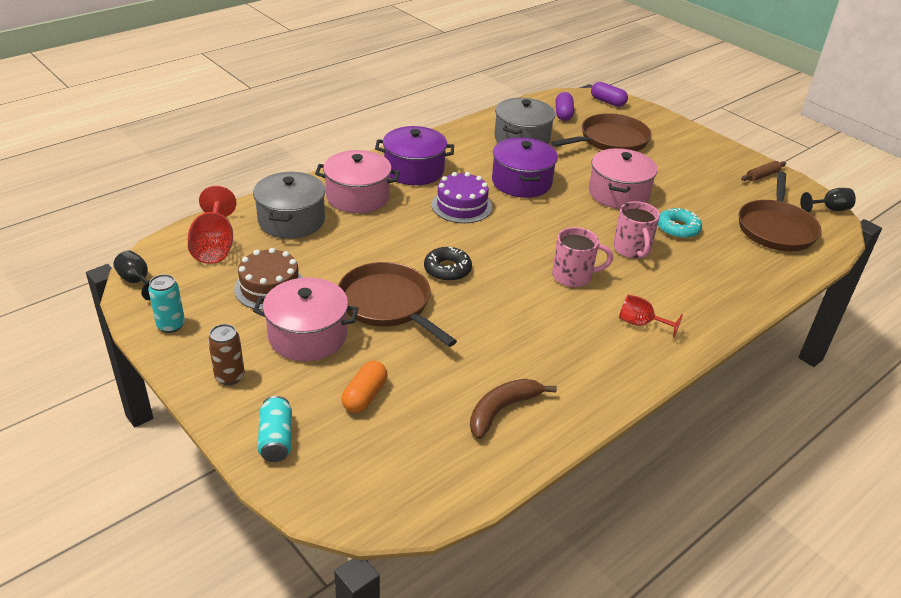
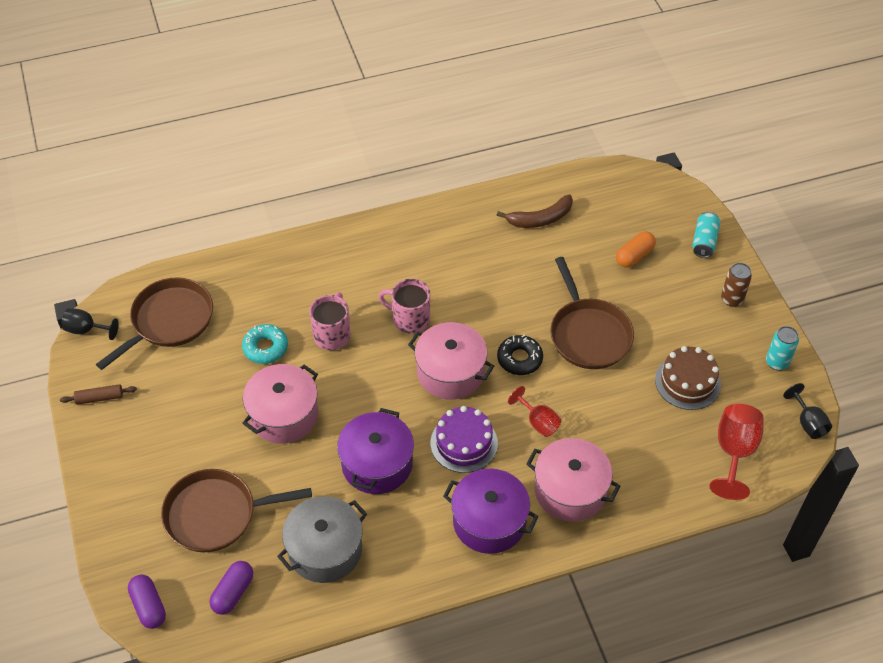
camera: 155 degrees left, 15 degrees up
grey pot [253,172,325,239] -> none
pink pot [253,277,359,361] -> pink pot moved to [408,322,494,400]
red goblet [619,295,683,338] -> red goblet moved to [508,386,561,437]

